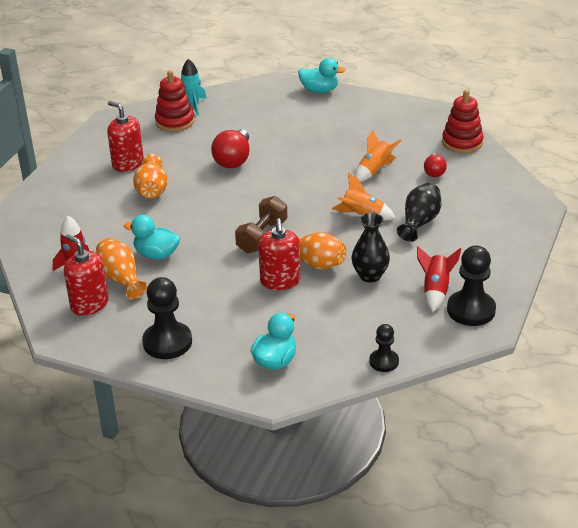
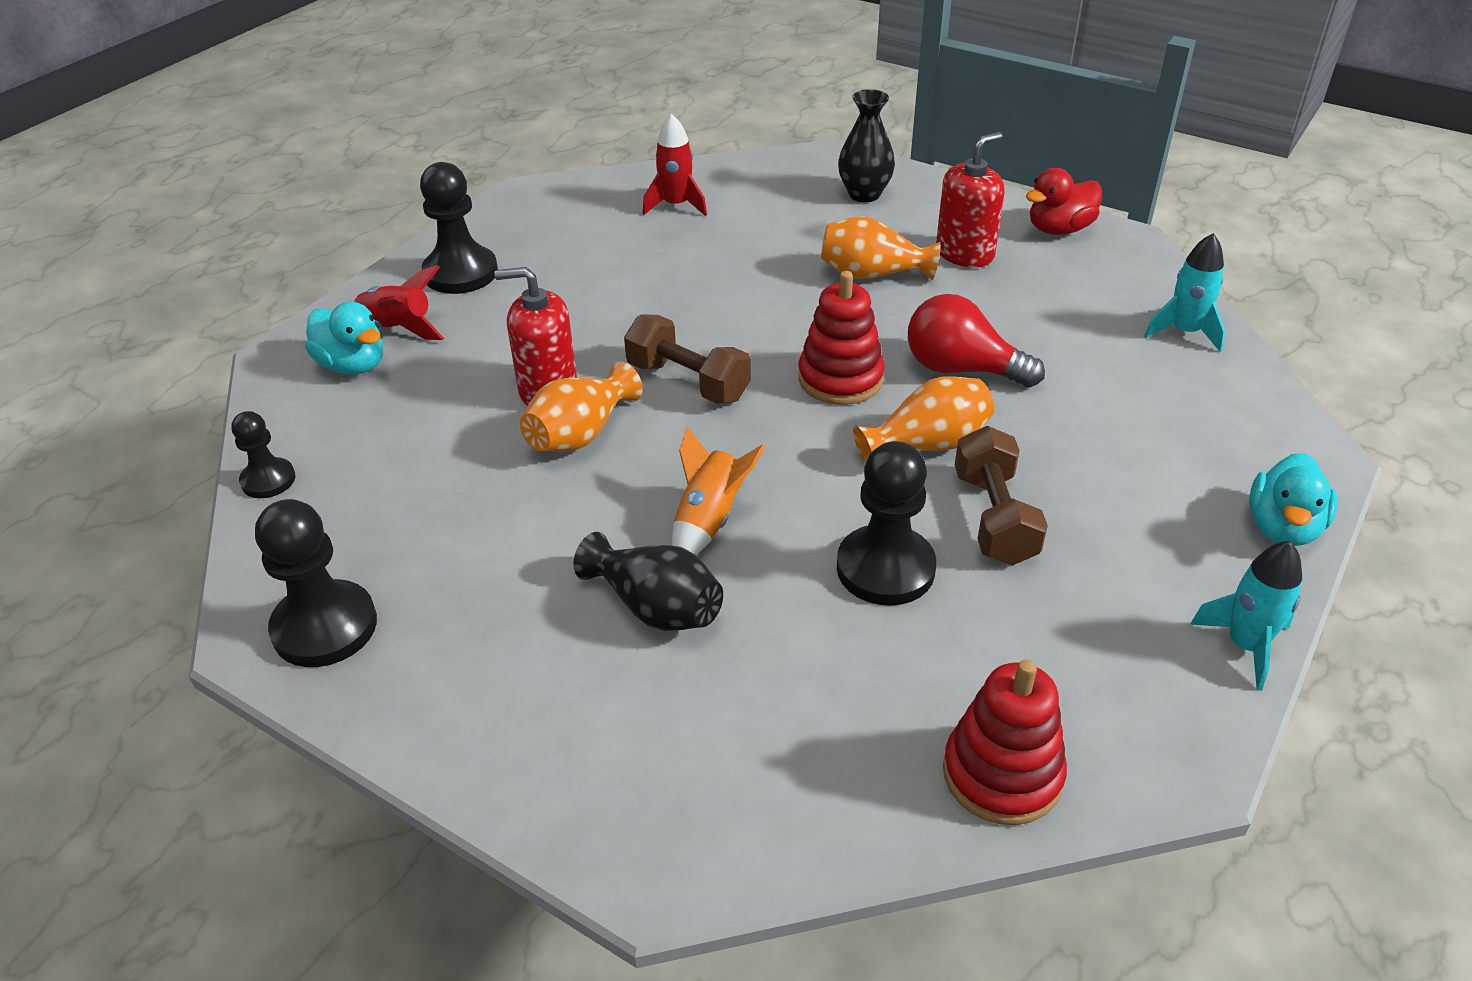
camera: 100 degrees right, 5 degrees up
red soap dispenser [64,234,109,316] -> none
orange vase [96,238,147,299] -> orange vase moved to [853,377,994,463]
turquoise duck [124,215,180,259] -> none
red stacking toy [155,70,194,132] -> red stacking toy moved to [798,271,885,405]
black vase [352,213,390,283] -> black vase moved to [838,89,895,202]
orange rocket [355,130,402,182] -> black pawn [837,441,936,606]
red rocket [417,247,461,312] -> red rocket moved to [350,265,444,340]
red light bulb [424,153,447,177] -> none
none -> brown dumbbell [955,426,1048,566]
none -> red duck [1025,168,1102,235]
none -> turquoise rocket [1190,540,1302,691]

